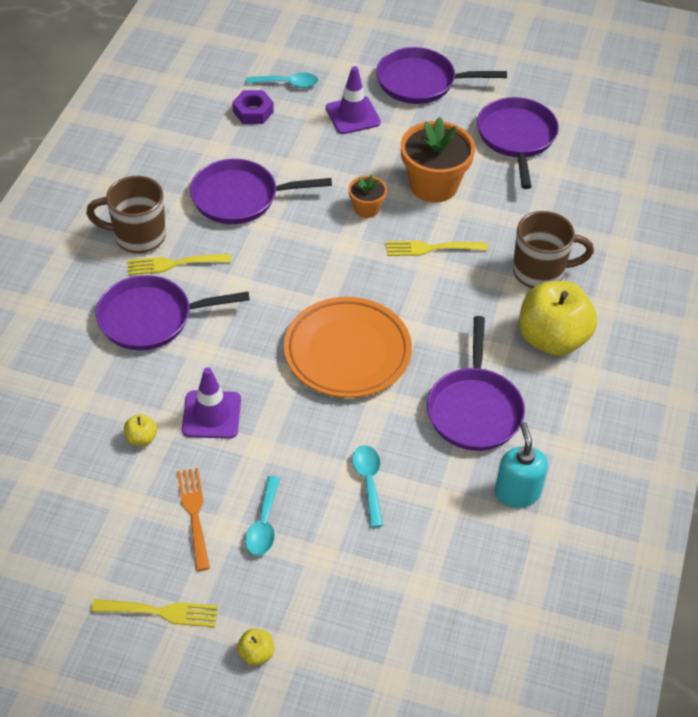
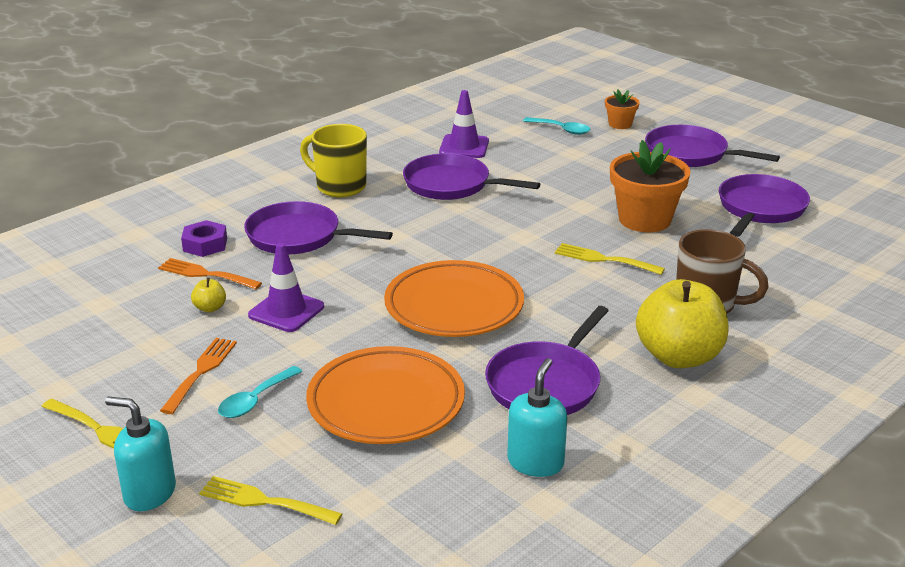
camera: 30 degrees right, 20 degrees down
brown mug [86,176,166,253] -> yellow mug [300,124,367,197]
yellow fork [128,254,231,275] -> yellow fork moved to [199,476,342,525]
purple nut [232,90,274,124] -> purple nut moved to [181,220,227,257]
yellow apple [237,629,274,666] -> turquoise soap dispenser [105,396,176,511]
purple traffic cone [326,66,381,134] -> purple traffic cone moved to [439,90,489,158]
orange flower pot [348,175,387,218] -> orange flower pot moved to [605,90,640,129]
turquoise spoon [352,445,383,527] -> orange plate [306,346,465,444]
none -> orange fork [158,258,262,289]

